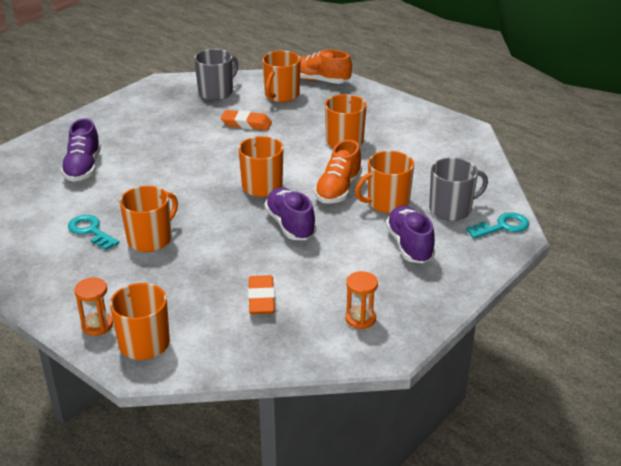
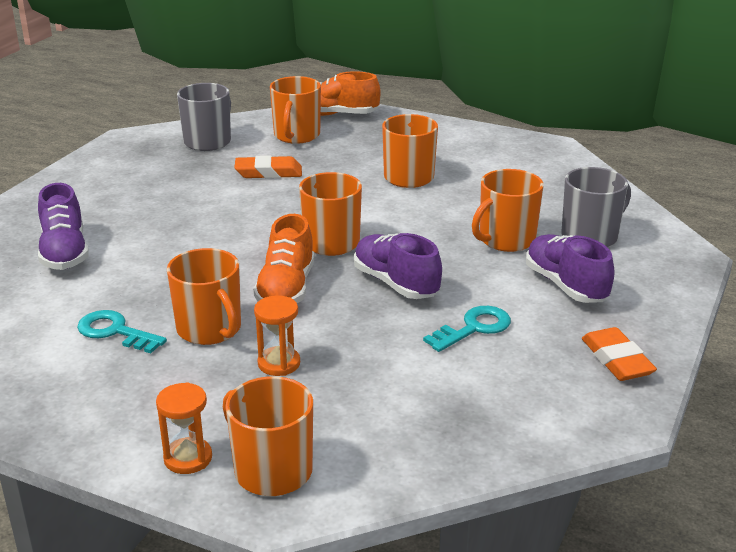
camera: 15 degrees left, 5 degrees down
orange mug [120,186,178,252] -> orange mug turned 120 degrees clockwise [167,248,241,345]
orange eraser [248,275,275,314] -> orange eraser moved to [582,327,657,381]
orange shoe [314,140,362,204] -> orange shoe moved to [253,214,315,303]
orange hourglass [345,271,378,329] -> orange hourglass moved to [254,296,300,376]
turquoise key [466,212,529,239] -> turquoise key moved to [423,306,511,352]

